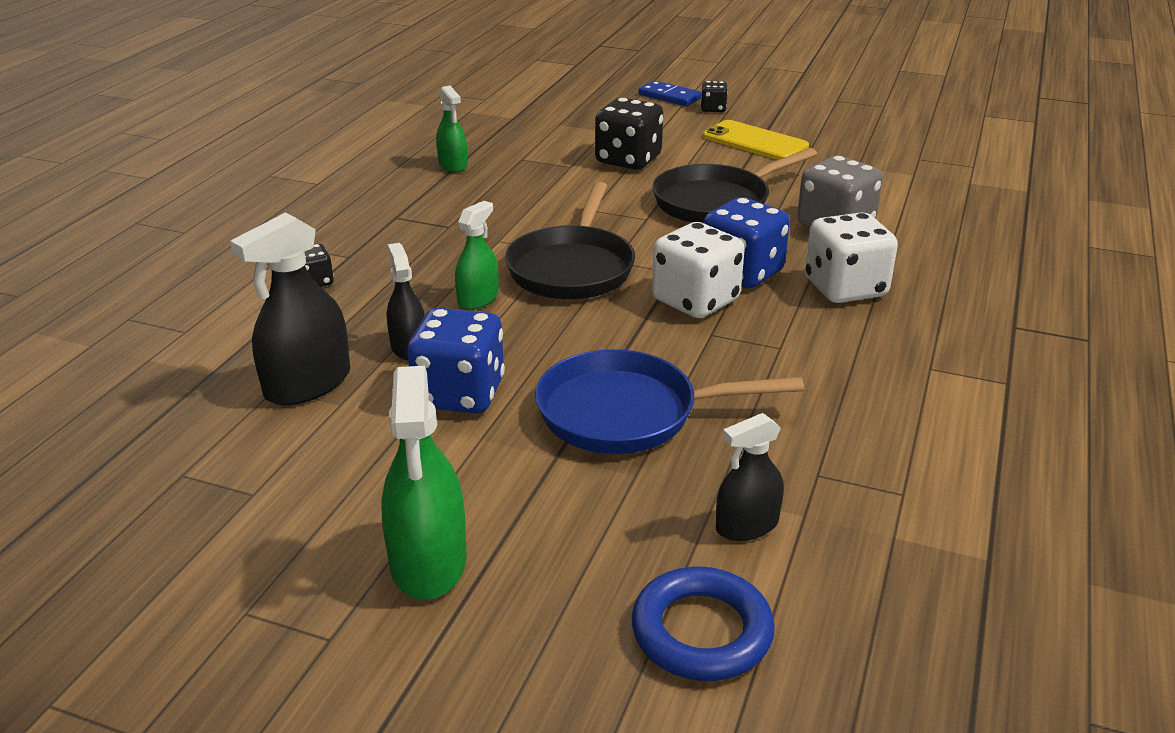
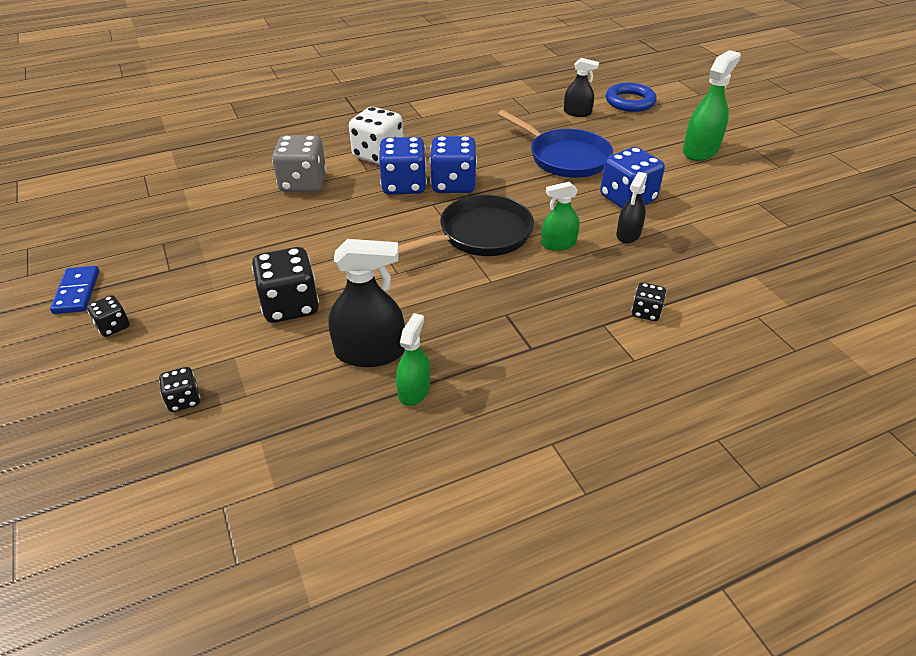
camera: 135 degrees left, 10 degrees up
black spray bottle [230,213,350,405] -> black spray bottle moved to [328,239,405,367]
blue domino [638,80,701,106] -> blue domino moved to [50,266,99,314]
black pan [652,148,817,223] -> none
white dice [652,222,745,318] -> blue dice [430,136,477,193]
yellow phone [703,120,809,160] -> none
none -> black dice [159,367,200,412]

